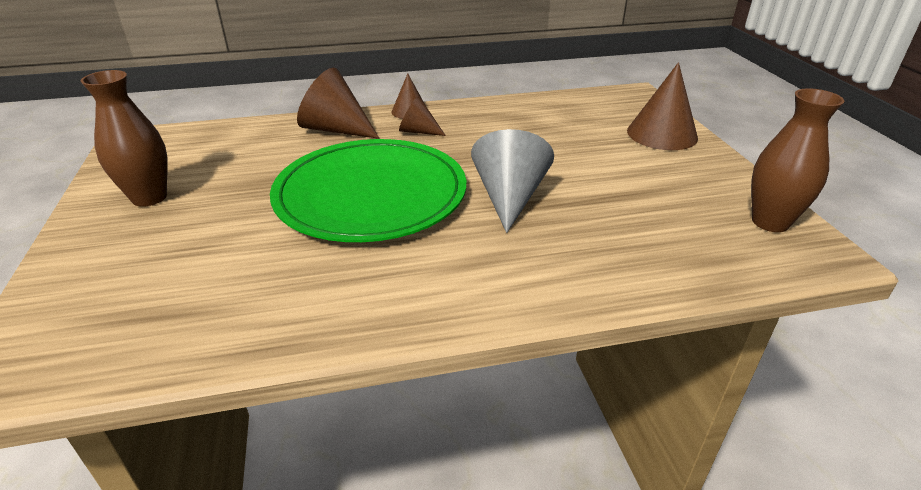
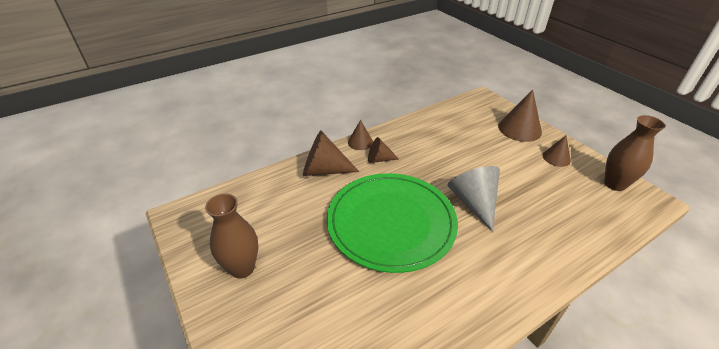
camera: 20 degrees left, 5 degrees up
none -> brown cone [543,136,571,167]

